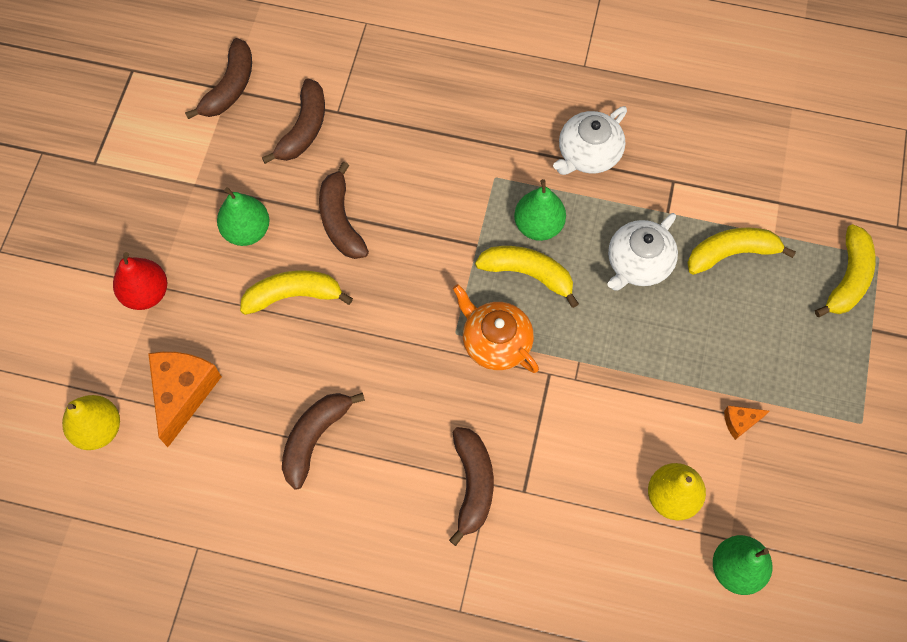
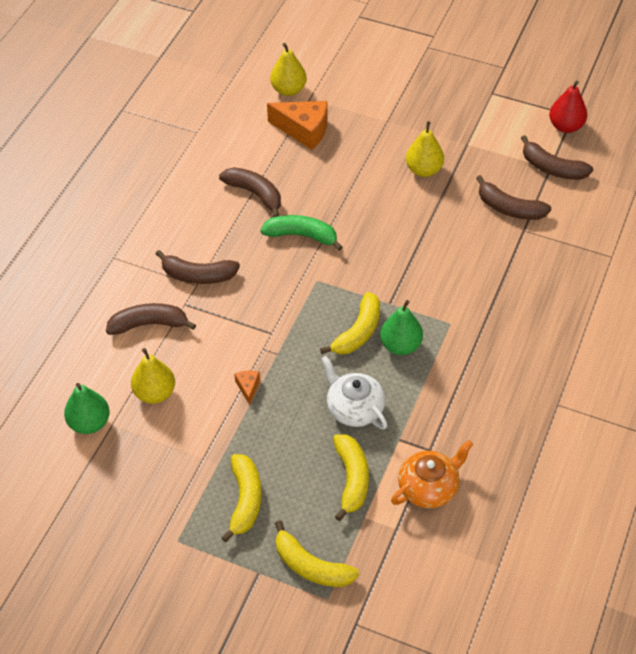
camera: 100 degrees right, 15 degrees down
red pear [113,252,167,310] -> red pear moved to [549,81,587,133]
green pear [217,187,270,246] -> yellow pear [406,121,444,177]
yellow banana [240,270,353,315] -> yellow banana moved to [221,454,262,542]
brown banana [319,162,369,259] -> brown banana moved to [106,303,196,335]
orange teapot [453,284,539,373] -> orange teapot moved to [391,440,473,508]
white teapot [553,106,627,175] -> none
orange cheese [724,406,769,440] -> orange cheese moved to [234,370,260,405]
none -> green banana [261,215,343,251]

